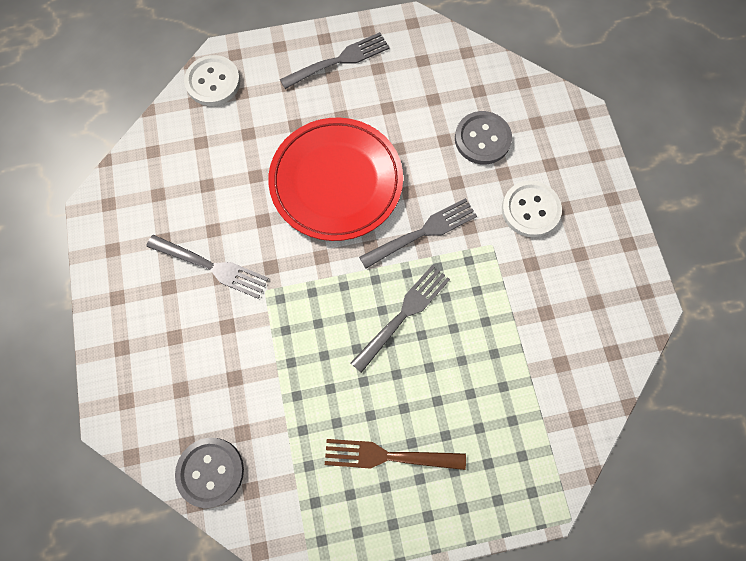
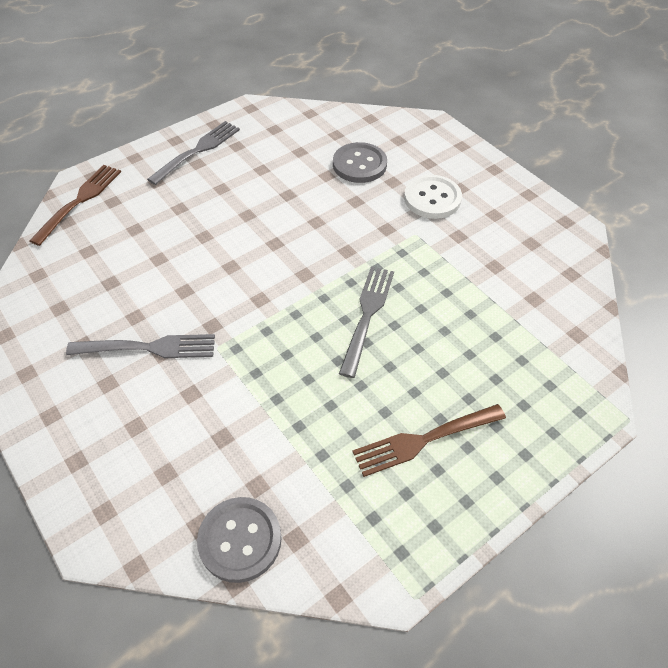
camera: 25 degrees left, 20 degrees down
white button [184,55,240,106] -> brown fork [29,165,121,246]
red plate [268,118,403,241] -> none
grey fork [359,198,477,269] -> none

